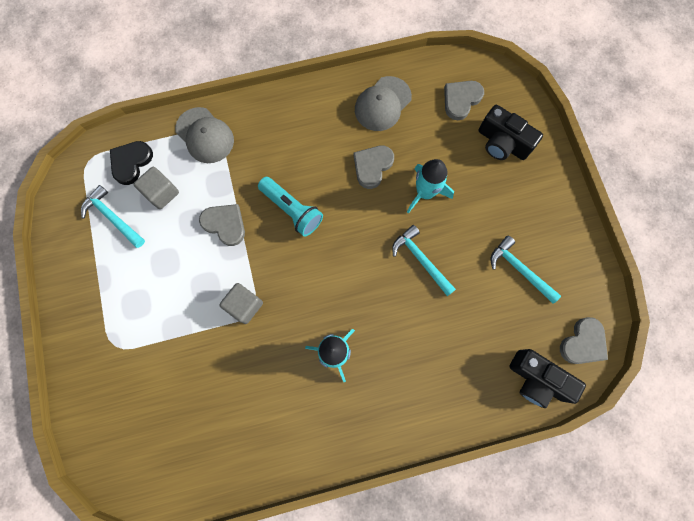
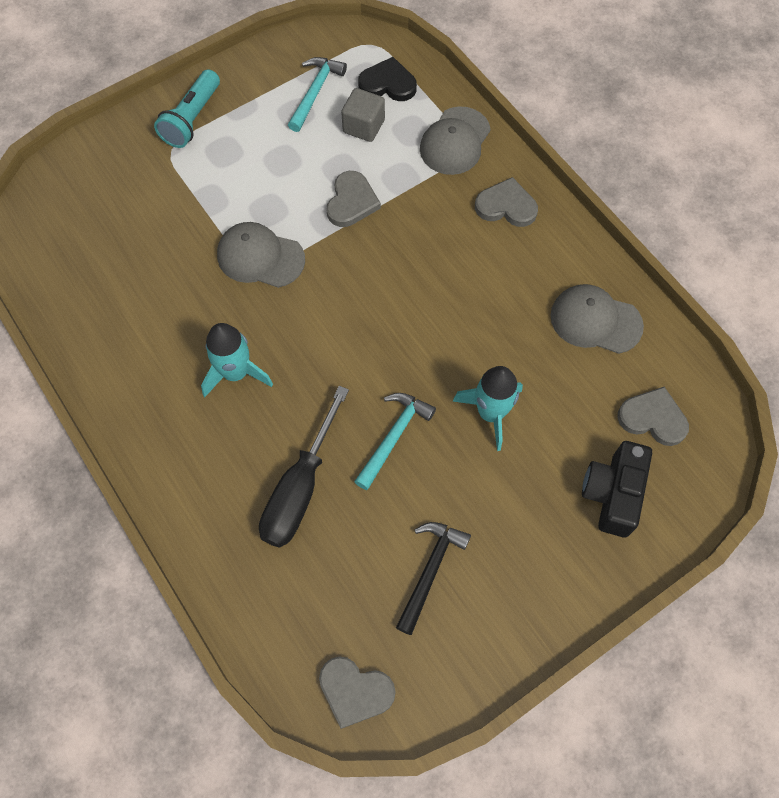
camera: 70 degrees right, 10 degrees down
grey cube [219,283,263,324] -> grey cap [217,222,305,288]
turquoise flashlight [258,177,323,237] -> turquoise flashlight moved to [154,69,220,148]
grey heart [353,146,394,189] -> grey heart moved to [475,177,538,227]
turquoise hammer [490,236,561,304] -> black hammer [396,522,471,635]
black camera [509,349,586,408] -> none
none -> black screwdriver [259,386,349,548]

